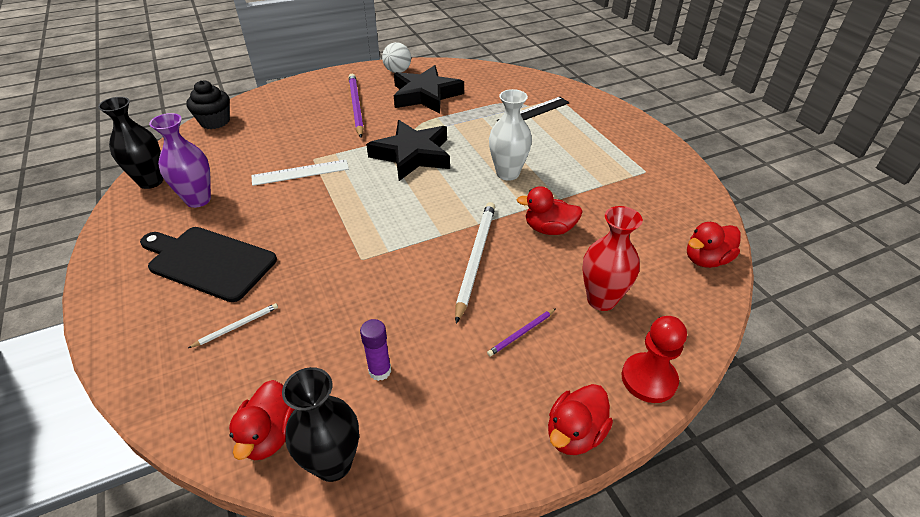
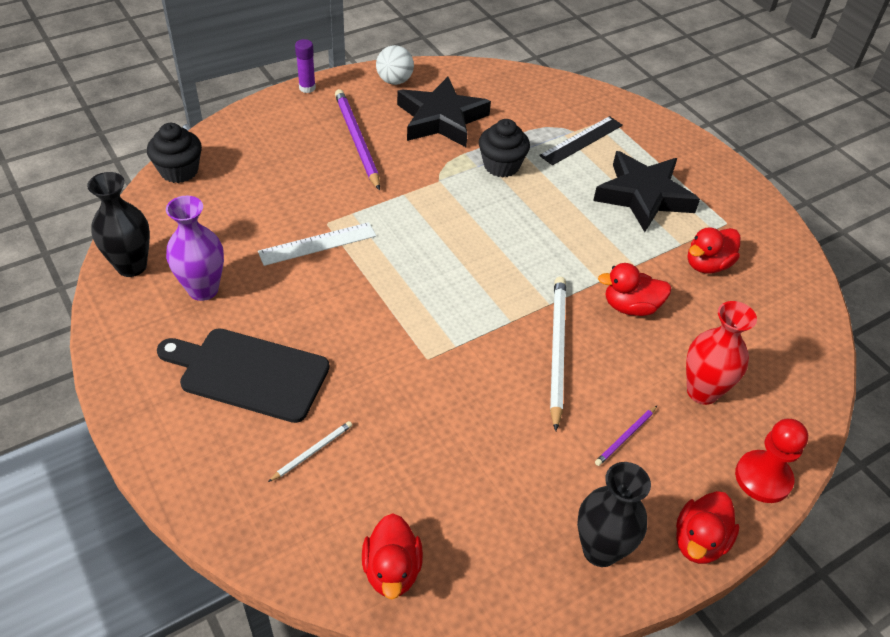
camera: 10 degrees left, 5 degrees up
black vase [282,367,359,482] -> black vase moved to [577,462,651,567]
purple glue stick [360,319,391,381] -> purple glue stick moved to [295,39,316,93]
black star [366,120,450,181] -> black star moved to [593,151,700,232]
white vase [489,89,532,181] -> none
red duck [687,222,741,268] -> red duck moved to [688,227,740,274]
none -> black cupcake [479,119,530,177]

